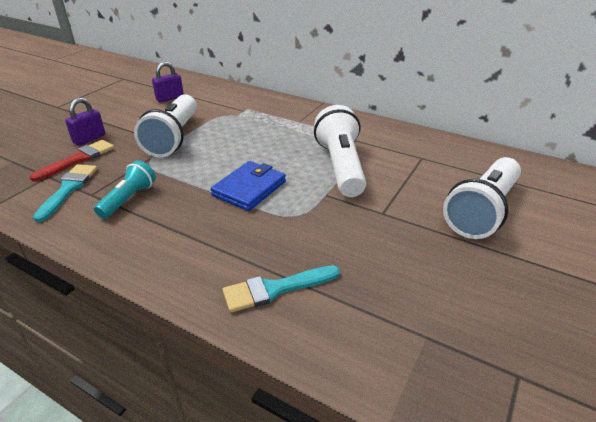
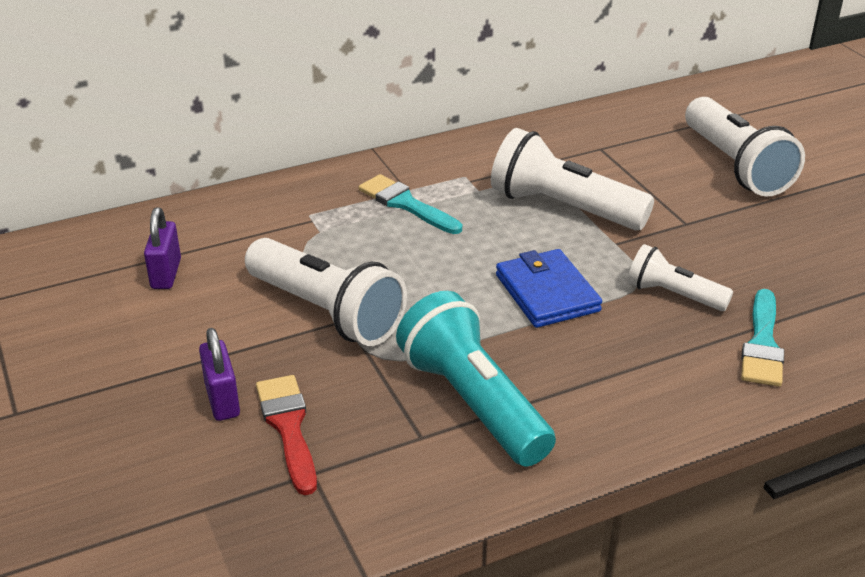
camera: 55 degrees left, 0 degrees up
turquoise brush [33,164,98,222] -> turquoise brush moved to [359,174,462,234]
turquoise flashlight [94,160,156,219] -> turquoise flashlight [396,291,556,466], size x1.74
none -> white flashlight [628,244,733,311]

